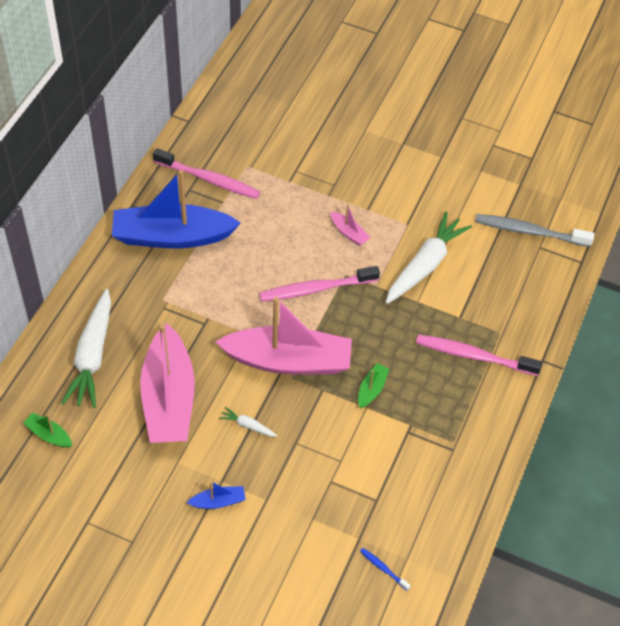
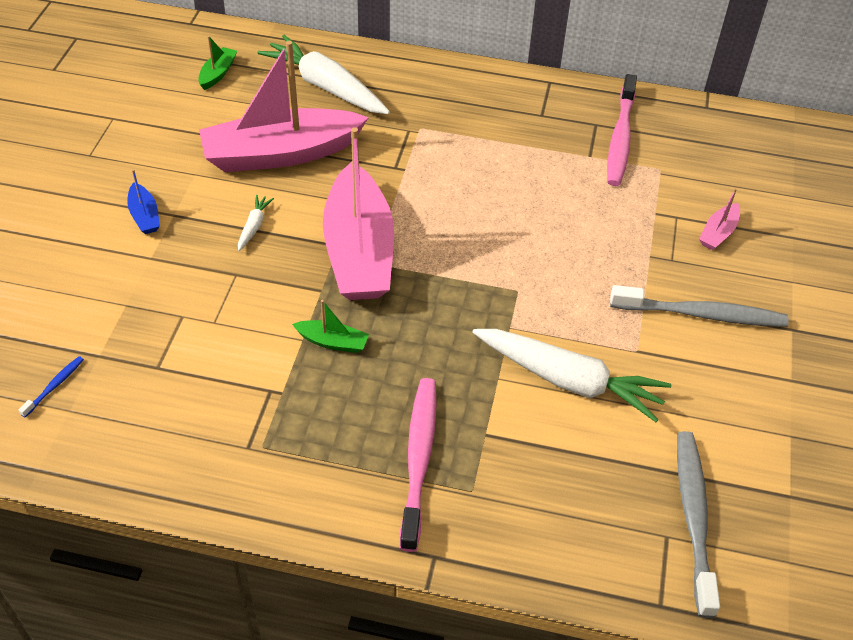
camera: 80 degrees right, 5 degrees down
white carrot [61,289,111,408] -> white carrot turned 45 degrees clockwise [257,35,390,114]
blue boat [112,170,241,249] -> none
pink toothbrush [259,266,380,302] -> none
pink boat [331,204,370,246] -> pink boat moved to [699,188,740,250]
none -> grey toothbrush [610,285,789,327]

